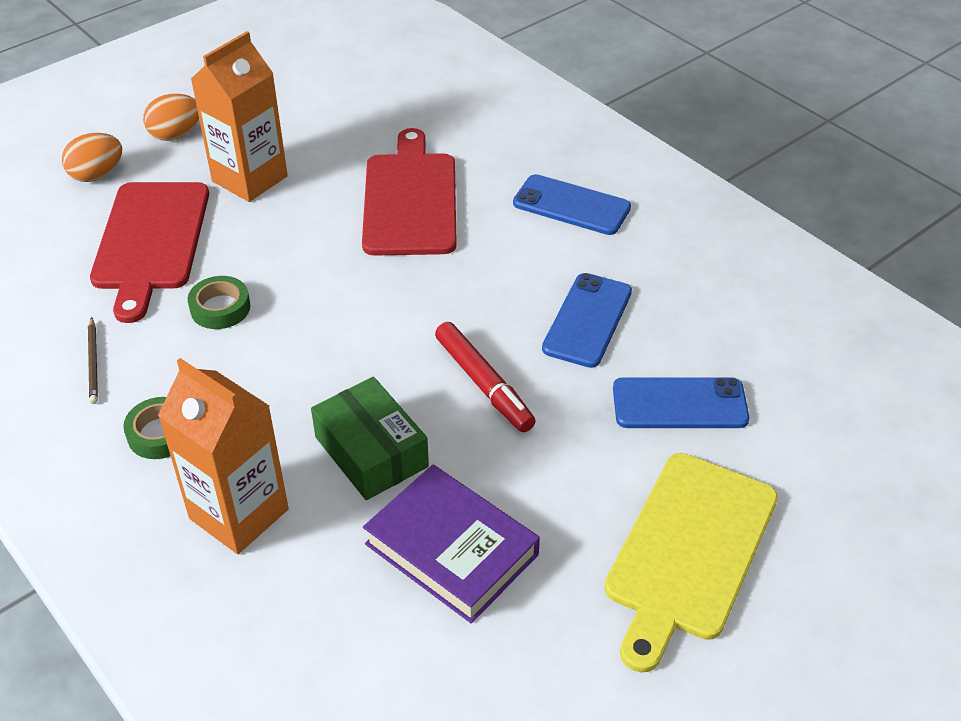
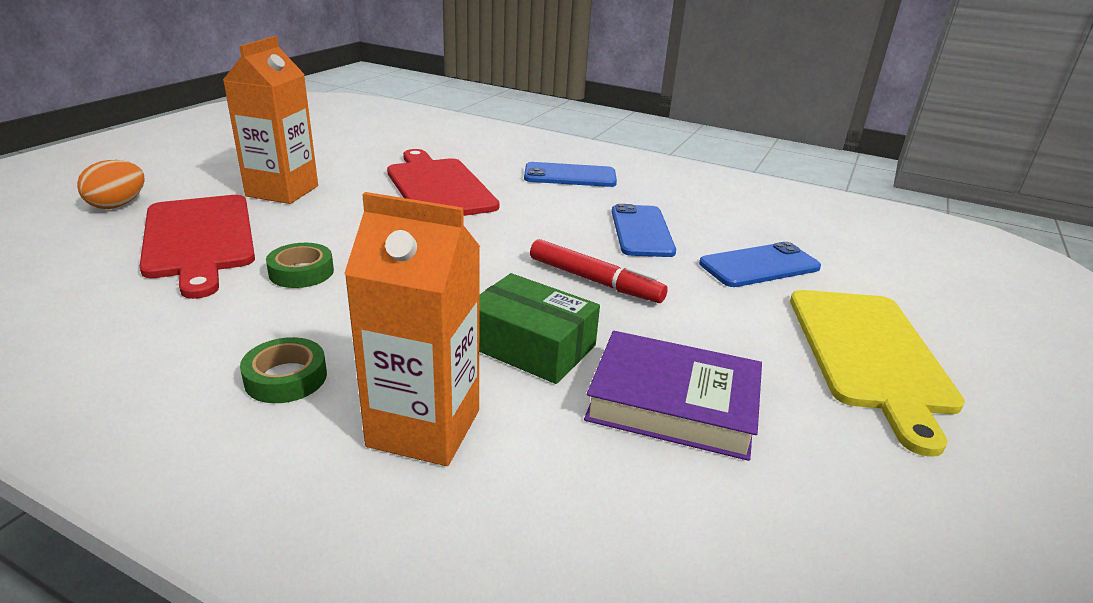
camera: 25 degrees left, 15 degrees down
brown pencil [88,317,98,404] -> none
orange egg [143,94,199,141] -> none

